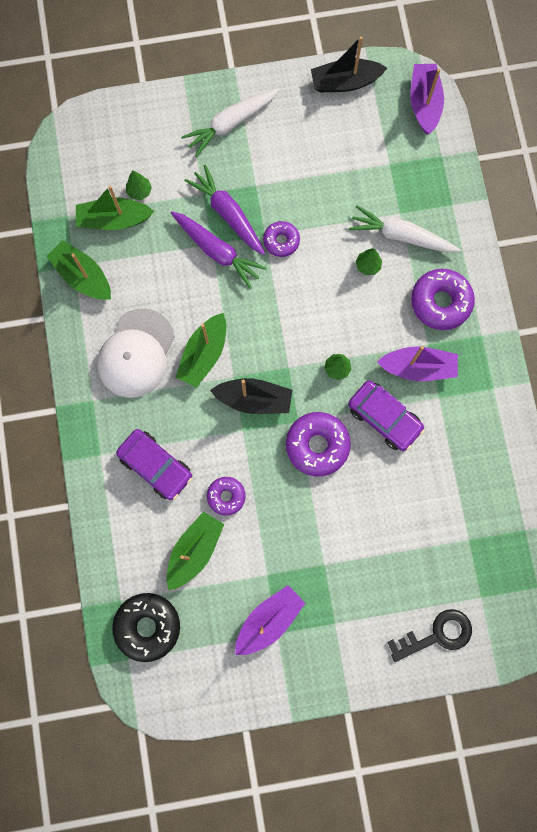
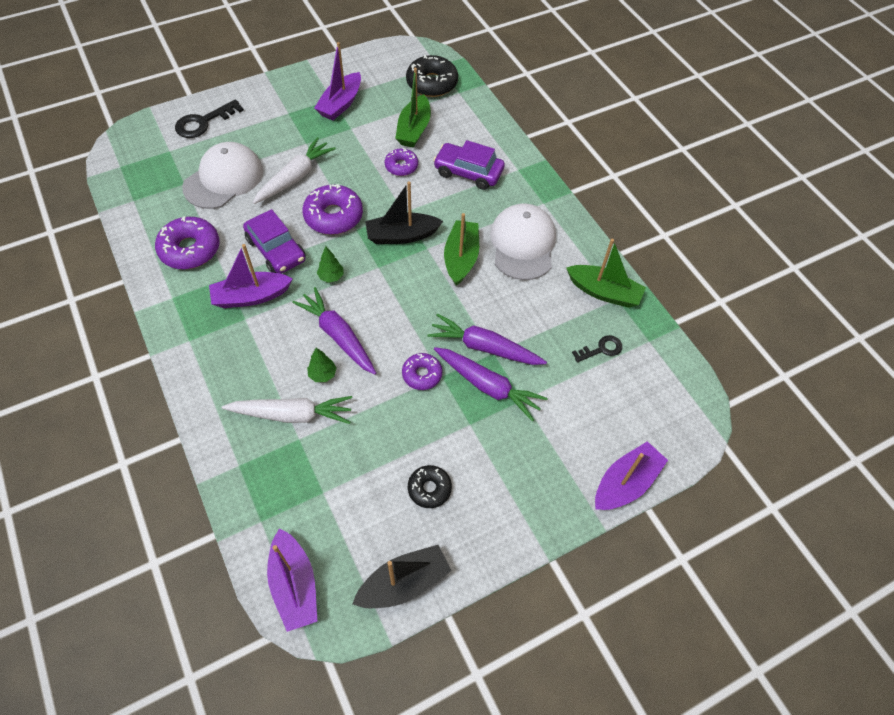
camera: 160 degrees right, 20 degrees down
green boat [76,186,154,230] -> black key [572,335,622,362]
green tree [126,170,152,200] -> none
white carrot [181,88,279,157] -> white carrot moved to [253,137,336,204]
purple car [348,380,425,451] -> purple car turned 150 degrees counterclockwise [243,209,306,274]
purple donut [411,269,475,330] -> purple donut moved to [155,216,220,269]
none -> white cap [182,142,263,209]
none -> purple carrot [292,287,376,375]
none -> black donut [408,465,452,508]
none -> purple boat [595,441,668,510]

